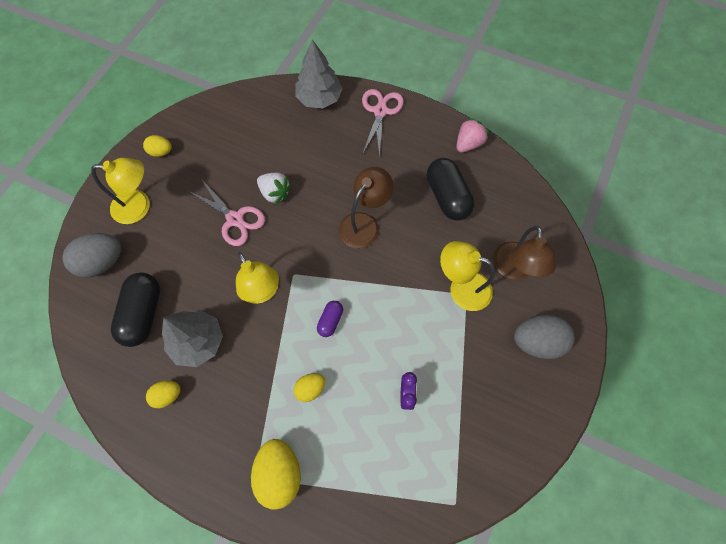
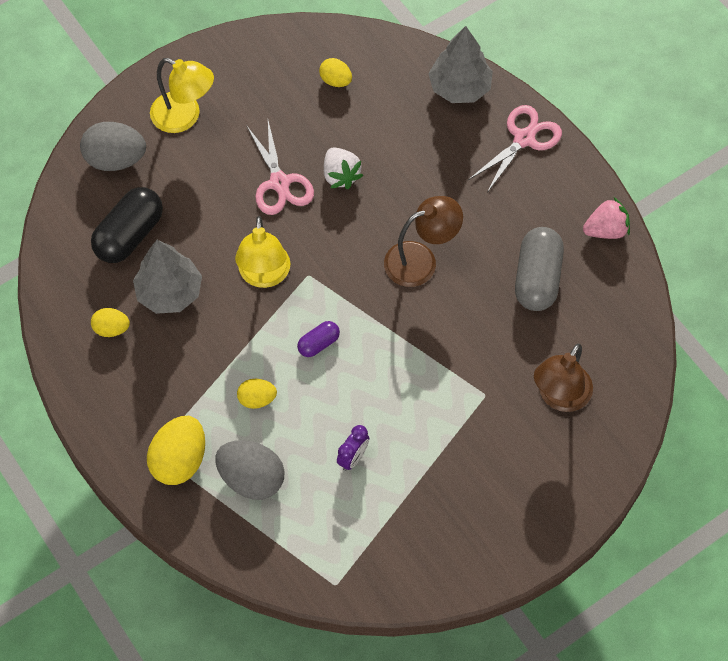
camera: 30 degrees right, 5 degrees down
yellow egg [143,135,172,157] -> yellow egg moved to [319,58,352,87]
black capsule [427,158,475,221] -> grey capsule [515,227,564,311]
yellow lamp [440,241,495,311] -> none
grey egg [514,315,575,359] -> grey egg moved to [215,440,285,500]

